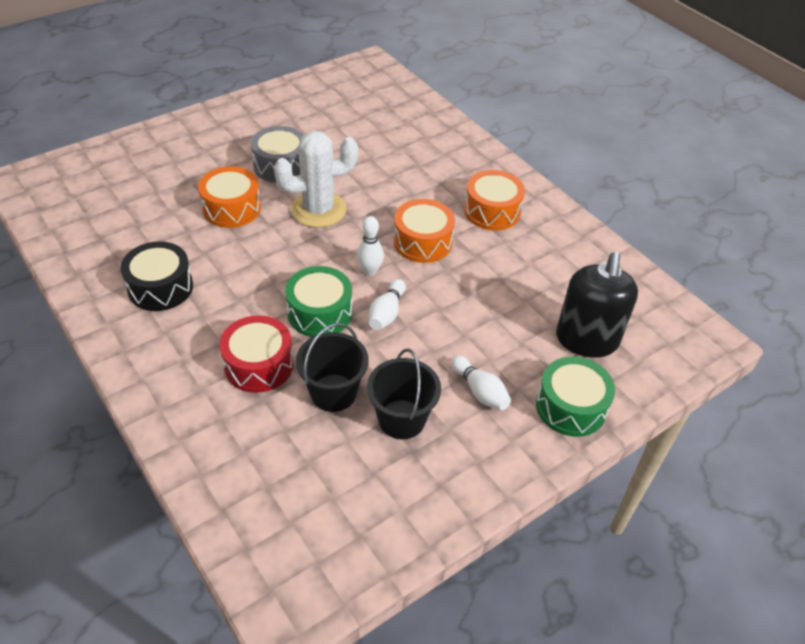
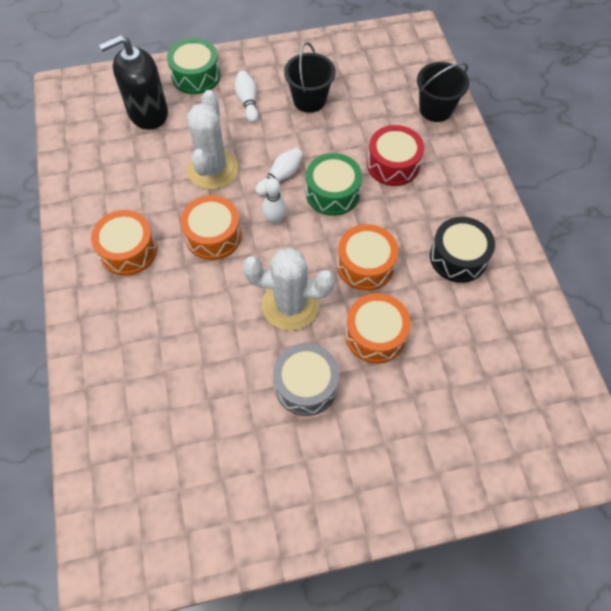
camera: 155 degrees left, 15 degrees up
black bucket [296,323,369,412] -> black bucket moved to [417,62,469,122]
black soap dispenser [556,252,638,358] -> black soap dispenser turned 150 degrees counterclockwise [99,35,168,130]
none -> white cactus [187,90,239,190]
none -> orange drum [337,224,398,291]

